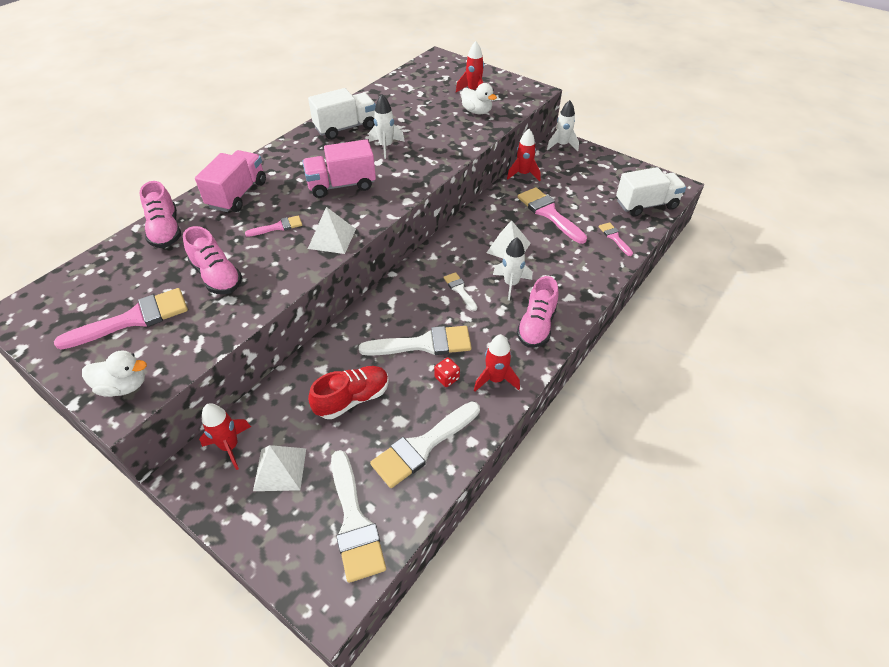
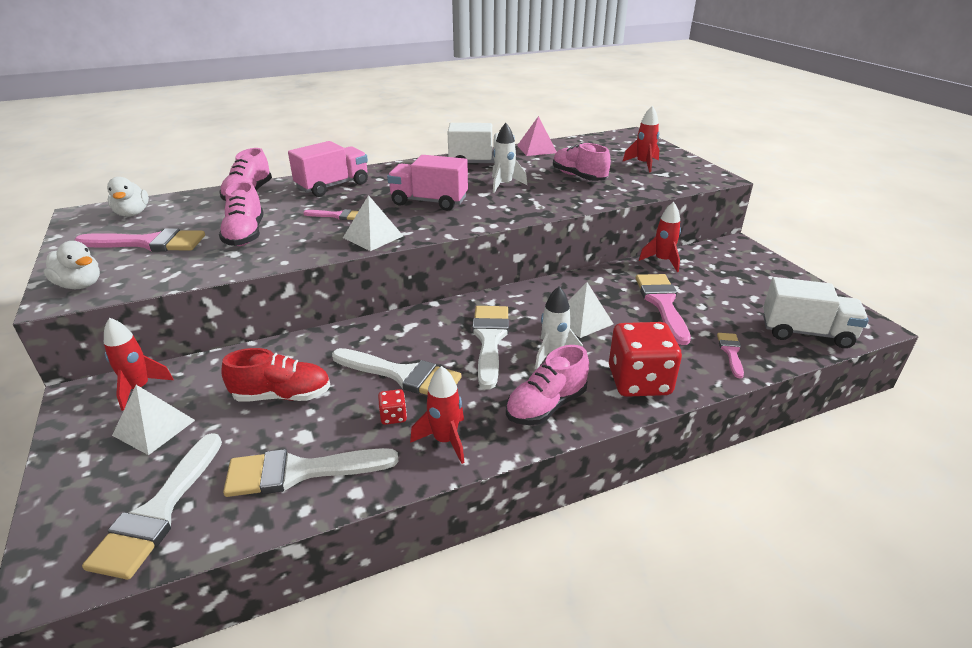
camera: 30 degrees right, 15 degrees down
white brush [443,272,477,311] -> white brush [472,306,509,390], size x1.90
white duck [461,83,497,114] -> white duck moved to [107,177,149,217]
white rocket [547,100,579,151] -> none
none -> pink pyramid [517,116,556,156]
none -> pink shoe [553,143,611,181]
none -> red dice [609,322,682,397]

